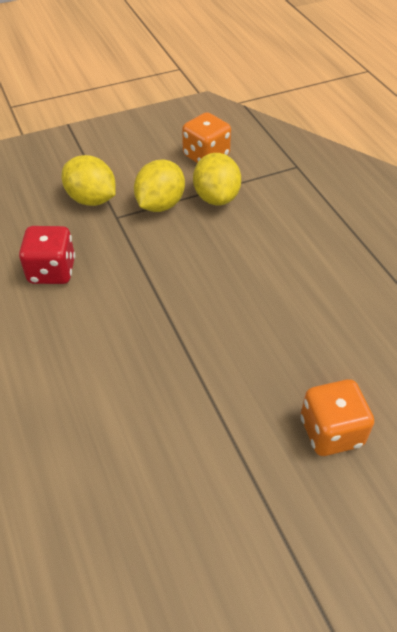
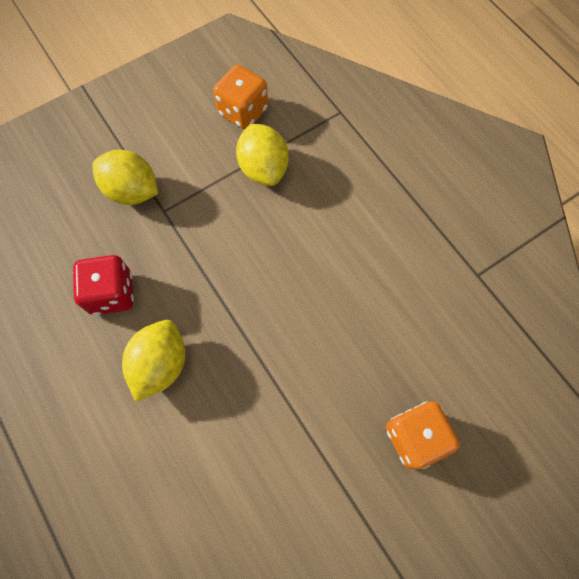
camera: 10 degrees left, 20 degrees up
yellow lemon [134,159,185,212] -> yellow lemon moved to [122,320,185,402]

